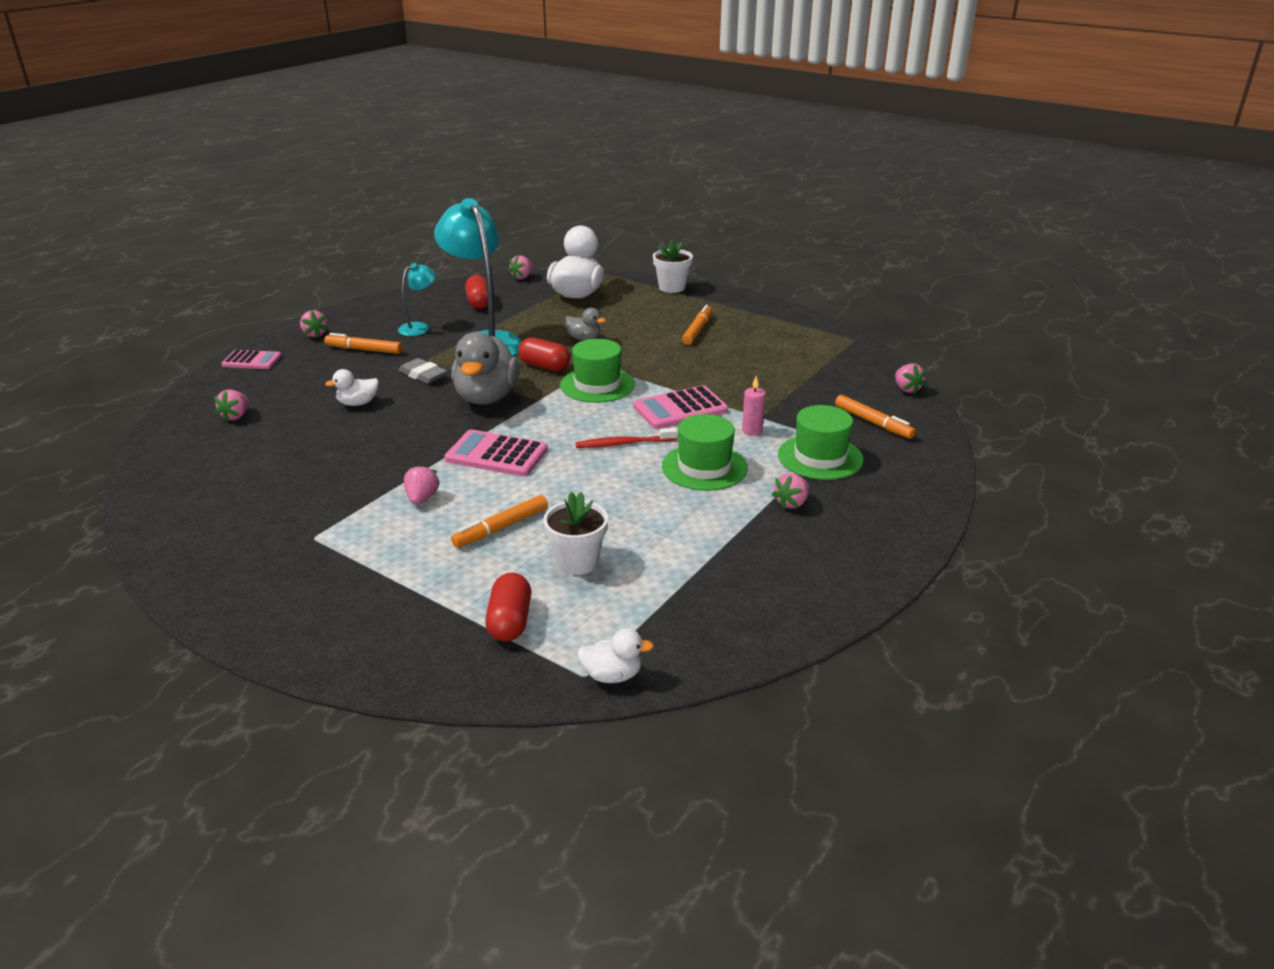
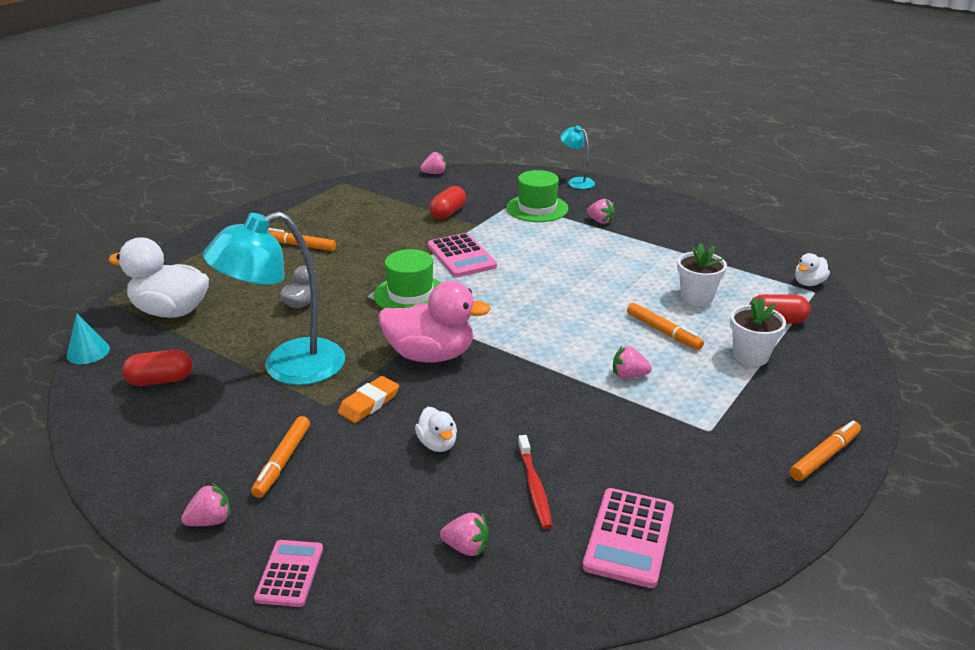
camera: 90 degrees left, 0 degrees up
turquoise lamp [398,263,436,336] -> turquoise lamp moved to [560,126,595,189]
grey eraser [398,358,447,384] -> orange eraser [338,376,399,423]
pink calculator [445,429,548,477] -> pink calculator moved to [582,488,674,588]
grey duck [451,332,520,405] -> pink duck [379,281,491,363]
pink strawberry [508,255,534,279] -> turquoise cone [67,313,110,364]
red capsule [518,337,570,371] -> red capsule moved to [429,186,466,219]
red toothbrush [575,428,677,448] -> red toothbrush moved to [518,435,552,529]
white duck [577,628,654,683] -> white duck turned 135 degrees counterclockwise [795,253,830,286]
white flower pot [653,240,693,293] -> white flower pot moved to [730,297,786,366]
green hat [662,414,748,491] -> none
pink candle [742,376,765,436] -> none
orange marker [835,395,916,439] -> orange marker moved to [790,421,861,481]

